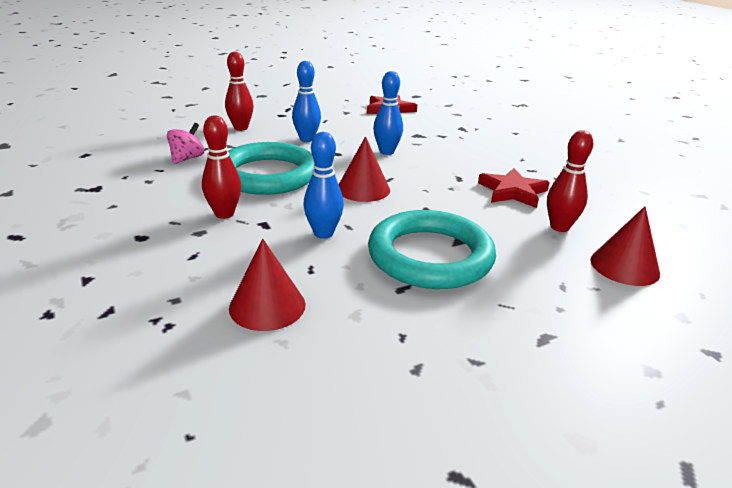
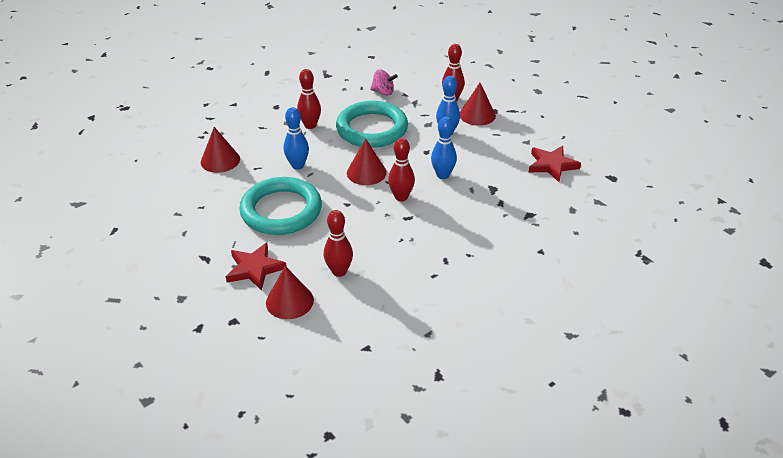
camera: 80 degrees right, 10 degrees up
red star [478,168,550,208] -> red star moved to [226,243,287,291]
none -> red bowling pin [388,138,415,201]
none -> red cone [460,83,496,126]

